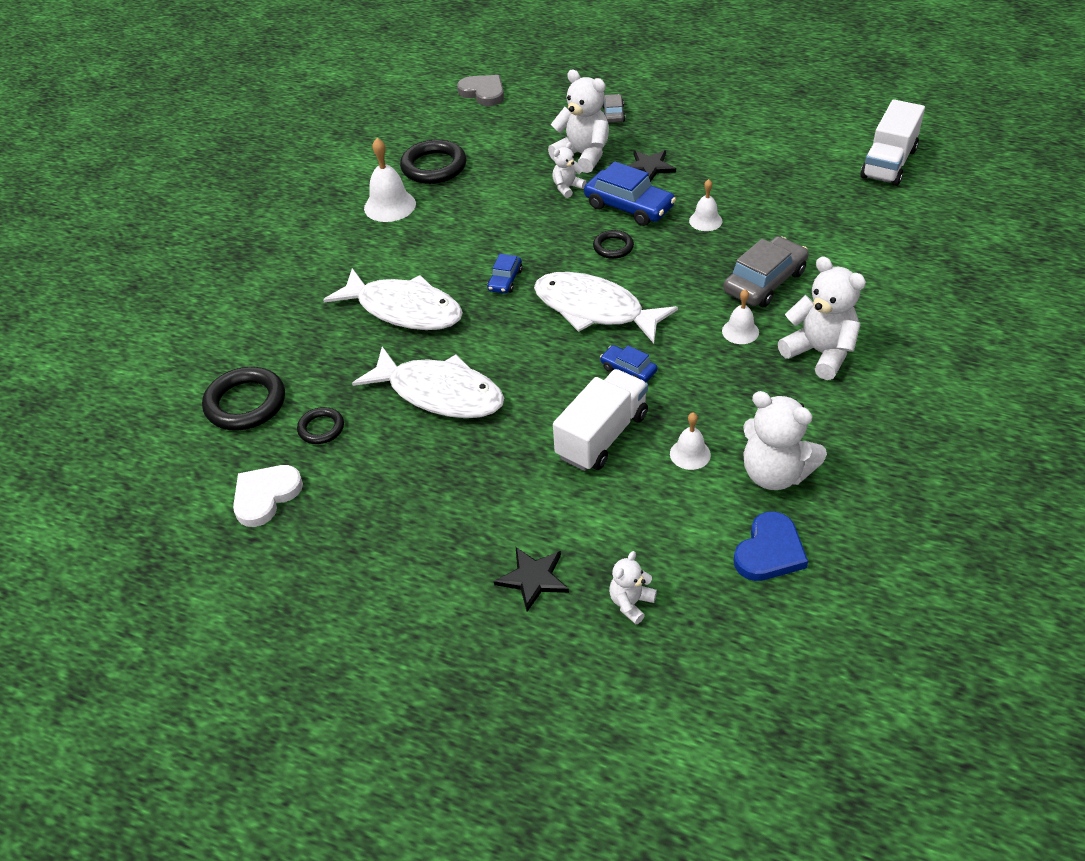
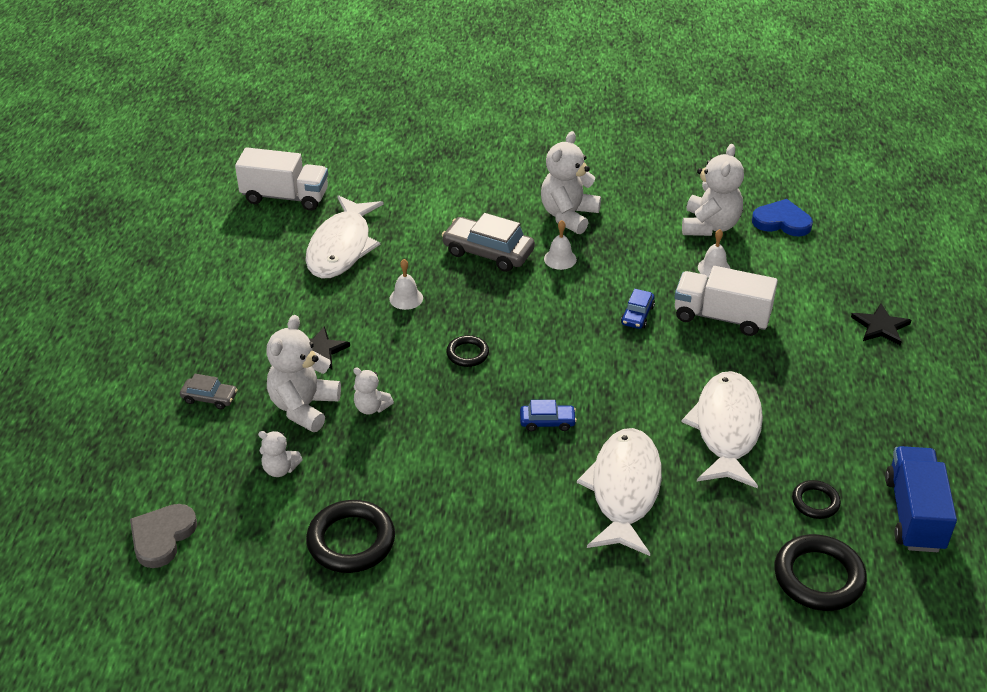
camera: 110 degrees left, 5 degrees down
white heart [233,465,303,527] -> blue truck [885,446,957,552]
white bell [364,138,416,222] -> none
white fish [534,272,678,344] -> white fish moved to [306,195,384,279]
blue car [584,161,676,226] -> none
grey car [603,94,625,123] -> grey car turned 150 degrees counterclockwise [180,374,238,409]
white teddy bear [609,551,657,624] -> white teddy bear moved to [258,431,303,477]

